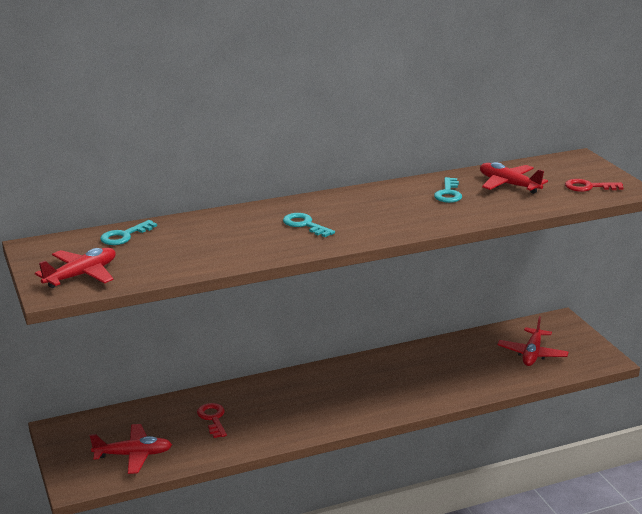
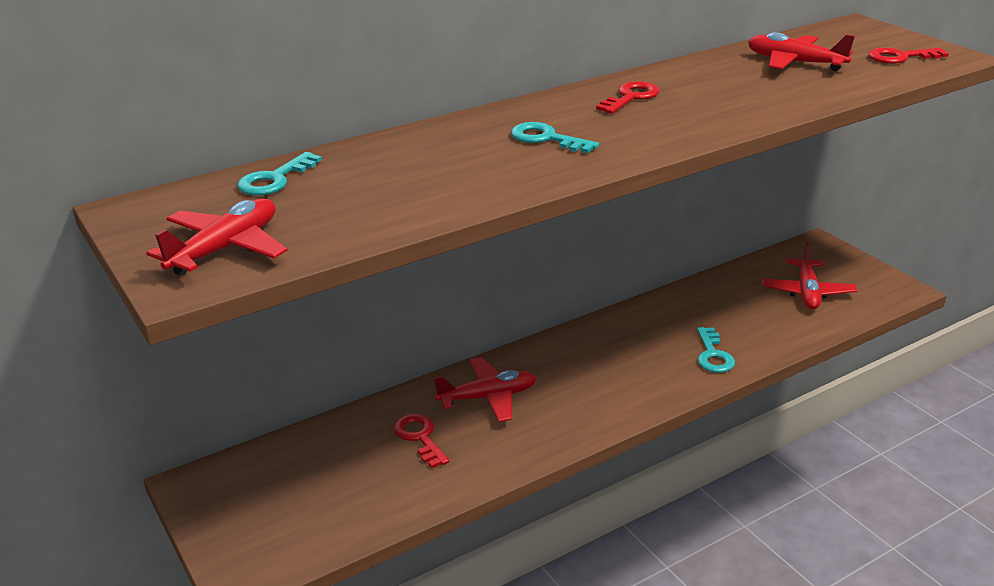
camera: 10 degrees left, 5 degrees up
red plane [90,424,172,474] -> red plane moved to [434,357,536,422]
turquoise key [434,177,462,203] -> turquoise key moved to [697,327,735,373]
none -> red key [596,81,660,114]

